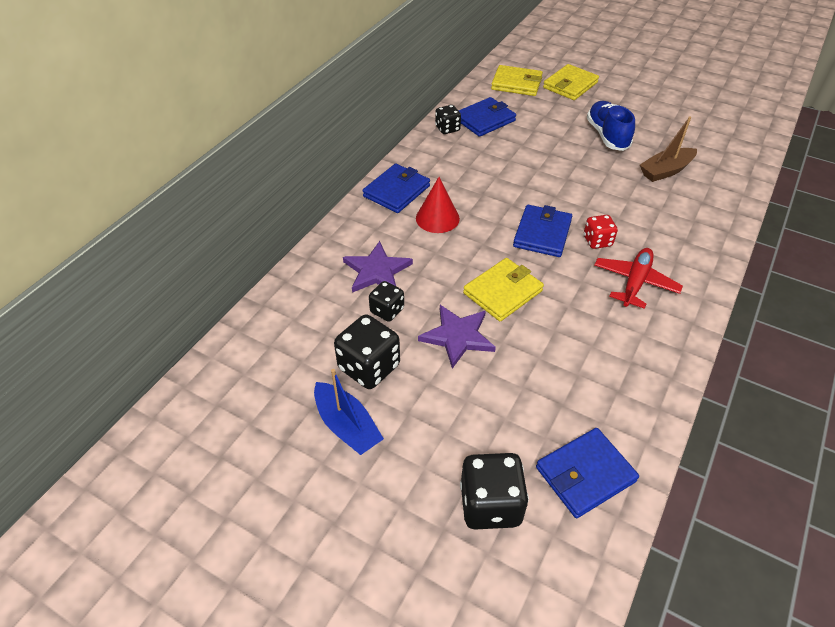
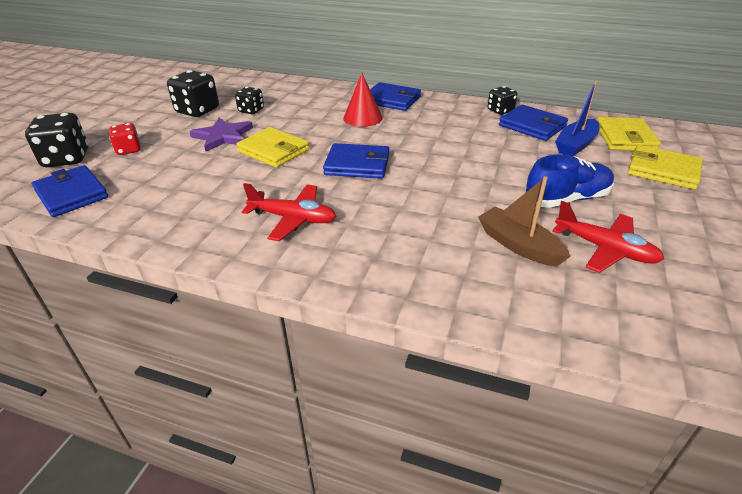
camera: 80 degrees right, 10 degrees down
blue boat [314,369,384,455] -> blue boat moved to [555,80,600,156]
purple star [343,241,413,293] -> none
red dice [584,215,618,249] -> red dice moved to [109,123,140,155]
none -> red plane [552,201,664,273]

